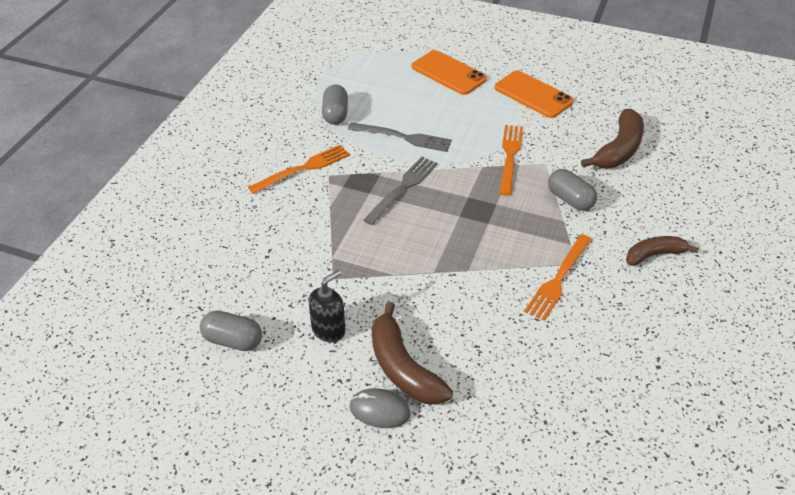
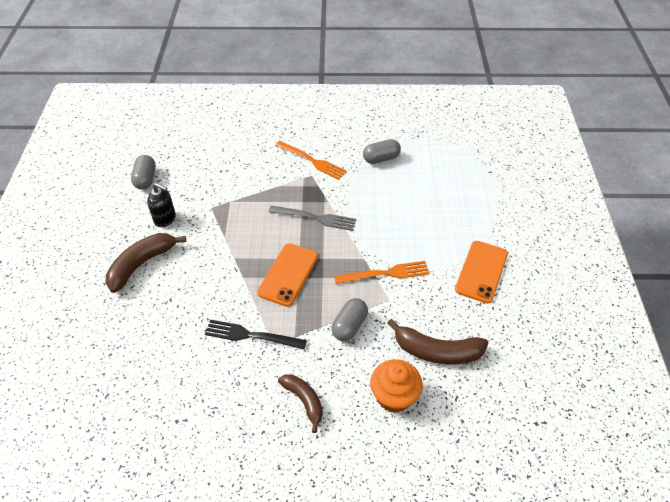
camera: 70 degrees right, 5 degrees up
grey fork [348,123,452,152] -> none
grey mouse [349,388,411,428] -> none
orange phone [412,50,487,95] -> orange phone moved to [257,243,318,307]
orange fork [524,234,592,321] -> black fork [205,320,307,349]
none -> orange cupcake [370,359,423,413]

